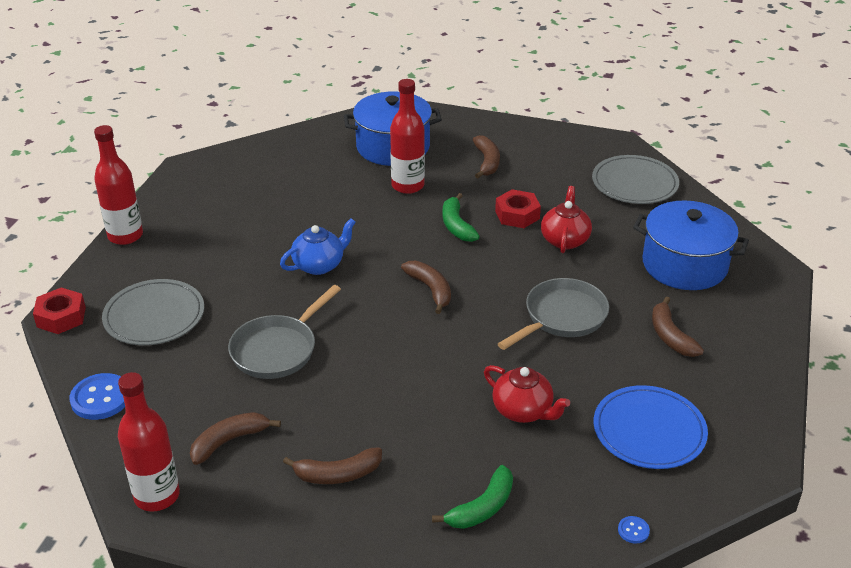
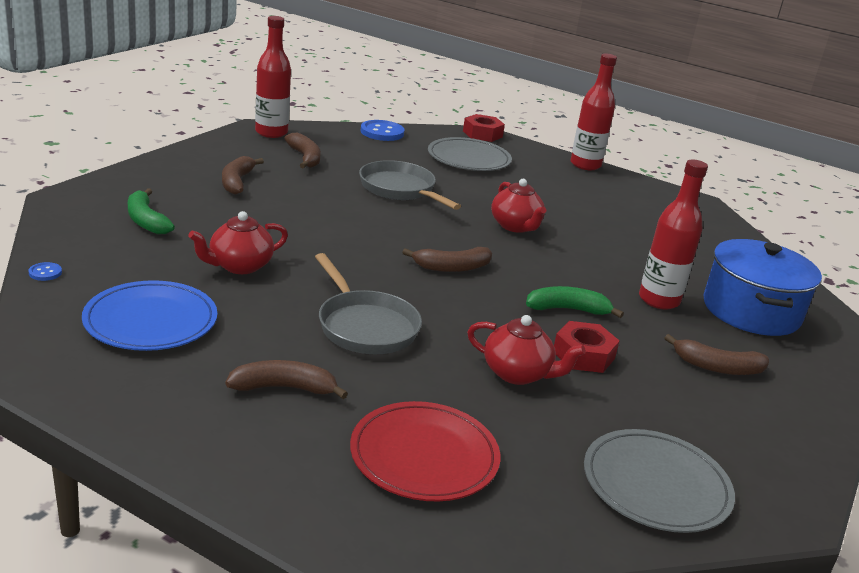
camera: 100 degrees right, 10 degrees down
blue teapot [280,218,356,275] -> red teapot [491,179,546,233]
blue pot [633,200,749,290] -> red plate [350,401,500,502]

